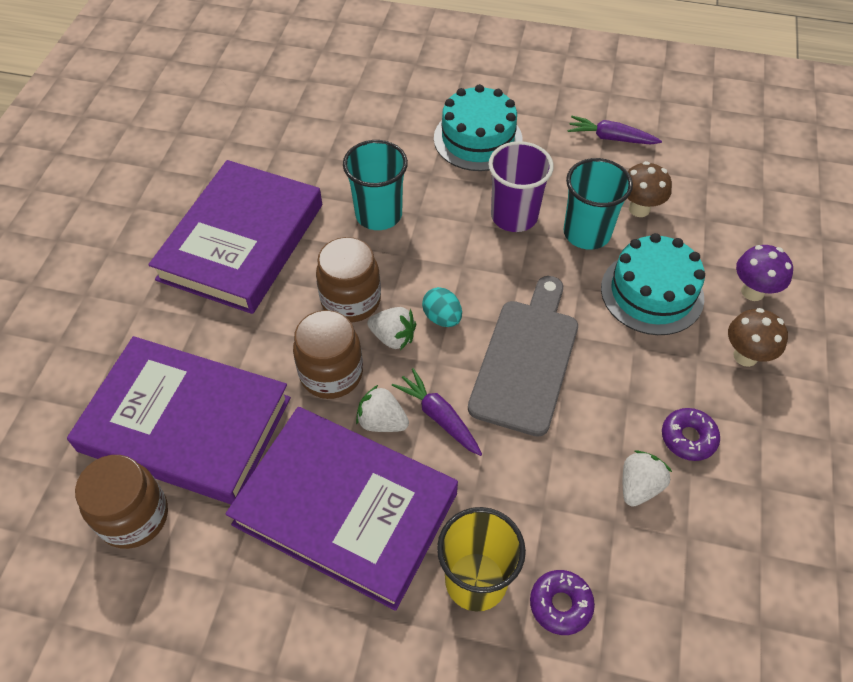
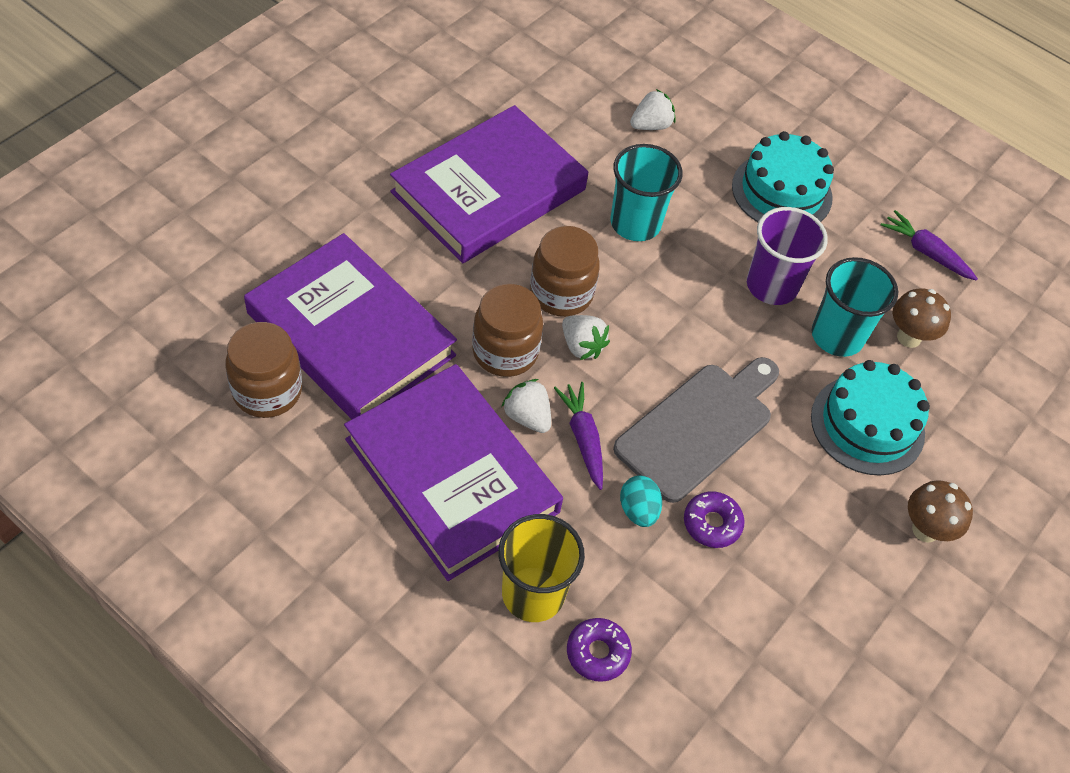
camera: 20 degrees right, 0 degrees up
turquoise egg [422,287,462,327] -> turquoise egg moved to [620,476,662,527]
white strawberry [623,450,672,507] -> white strawberry moved to [630,89,676,130]
purple donut [662,408,720,461] -> purple donut moved to [684,491,745,548]
purple mushroom [736,245,793,301] -> none

